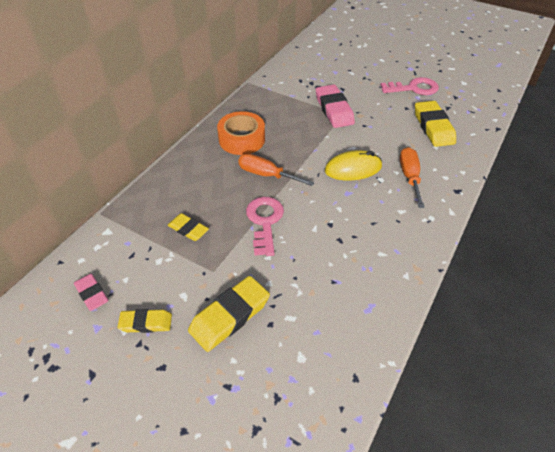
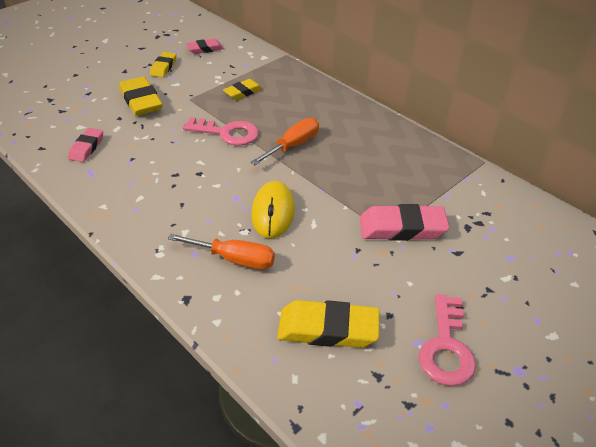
camera: 105 degrees right, 5 degrees down
orange tape [217,111,265,155] -> none
none -> pink eraser [68,128,103,162]

